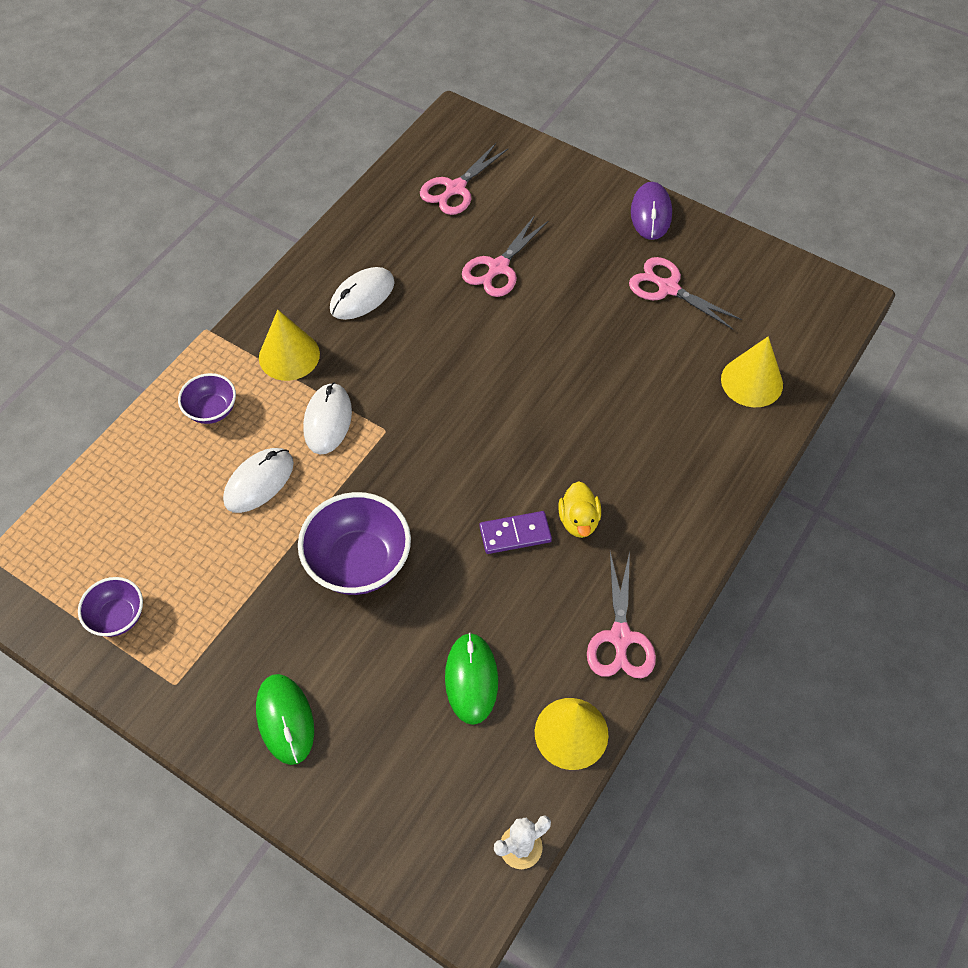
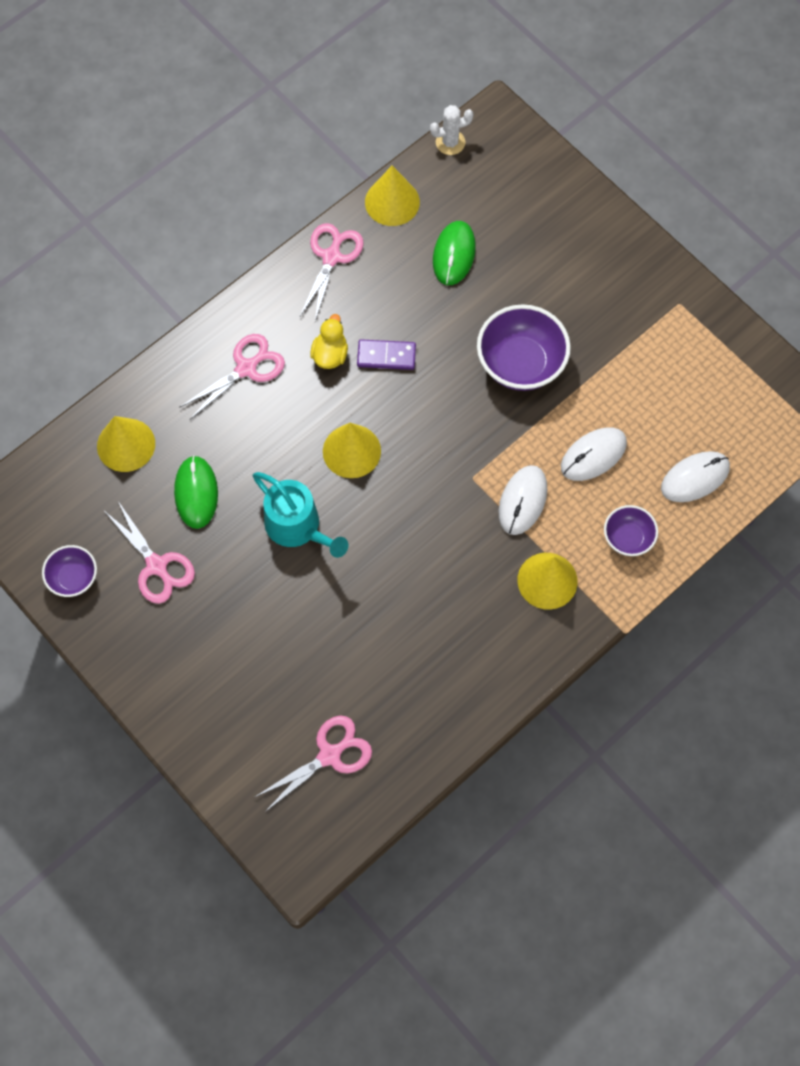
camera: 165 degrees left, 10 degrees up
purple bowl [78,577,143,637] -> purple bowl moved to [42,545,97,597]
green mouse [256,674,314,765] -> green mouse moved to [174,455,218,529]
white mouse [330,267,395,320] -> white mouse moved to [661,451,730,502]
pink scissors [462,215,549,297] -> pink scissors moved to [179,334,285,419]
purple mouse [631,182,672,240] -> none
none -> turquoise watering can [253,472,348,558]
none -> yellow cone [323,423,381,478]

